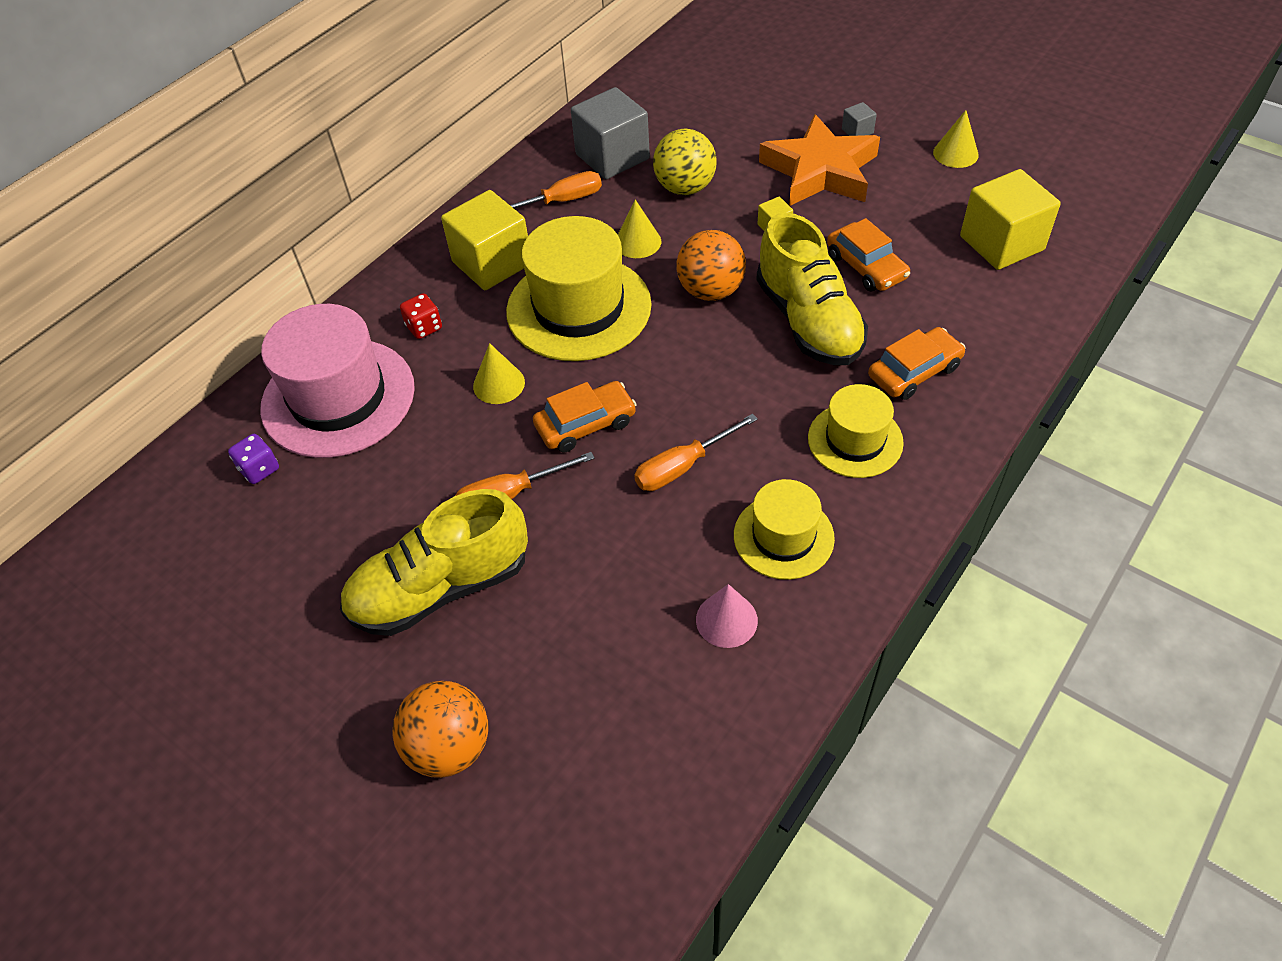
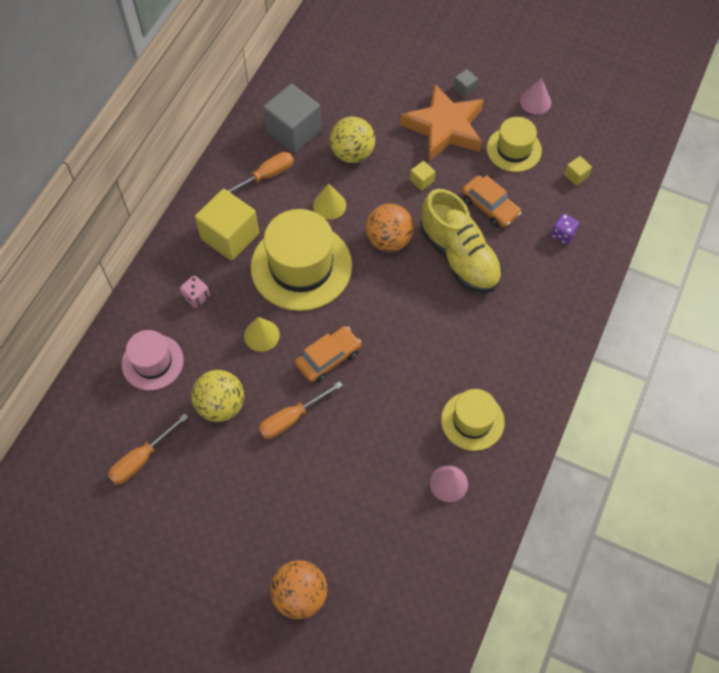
camera: 15 degrees left, 10 degrees up
purple dice [228,434,279,484] -> purple dice moved to [551,213,580,245]
pink hat [260,304,415,458] -> pink hat [122,330,184,390], size x0.58
yellow shoe [340,489,528,636] -> none
red dice [400,293,442,339] -> pink dice [180,276,210,308]
orange screwdriver [634,414,758,491] -> orange screwdriver moved to [108,413,188,485]
yellow hat [808,384,904,478] -> yellow hat moved to [487,117,542,172]
orange car [868,327,965,400] -> none
yellow cone [933,110,979,168] -> pink cone [520,78,551,114]
yellow cube [960,169,1061,270] -> yellow cube [564,156,592,186], size x0.43
none -> yellow ball [191,370,244,422]

